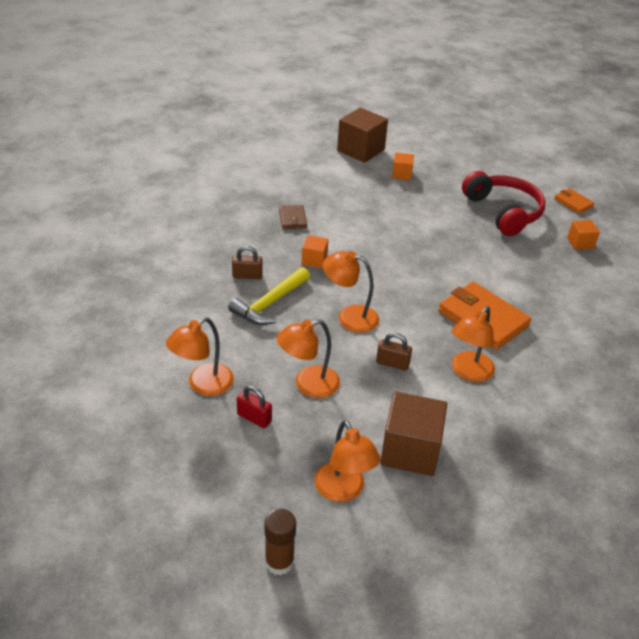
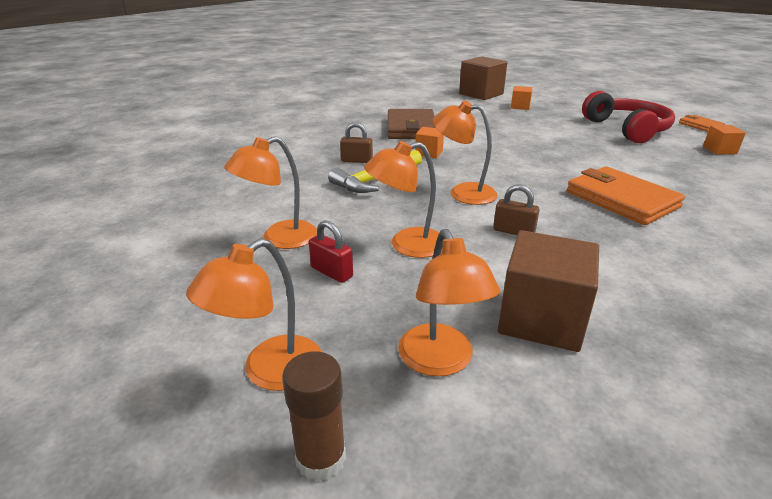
camera: 10 degrees right, 10 degrees down
brown wallet [279,205,307,229] -> brown wallet [388,109,435,139], size x1.95
orange lamp [452,306,495,382] -> orange lamp moved to [186,239,322,391]

